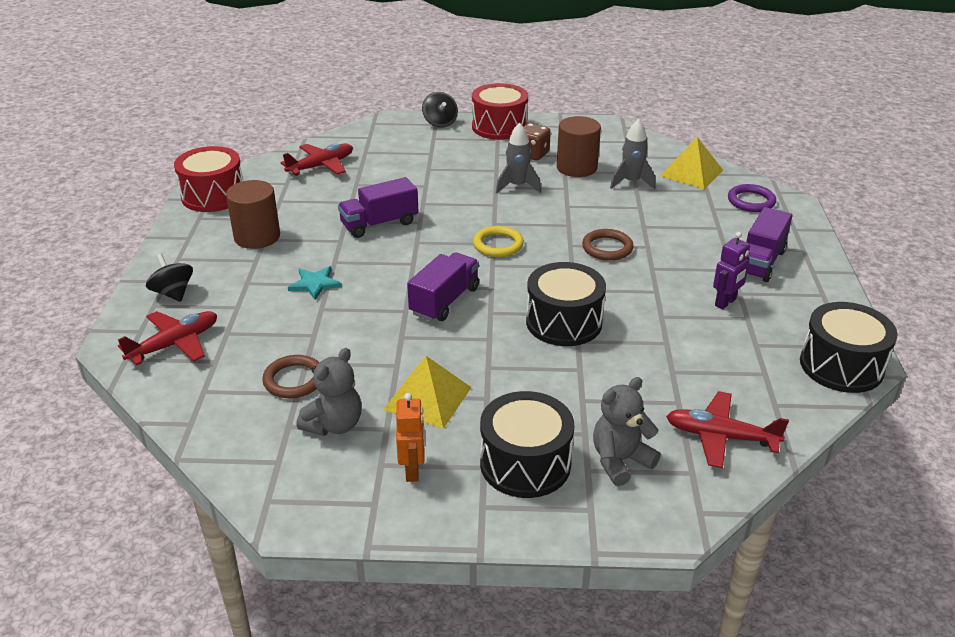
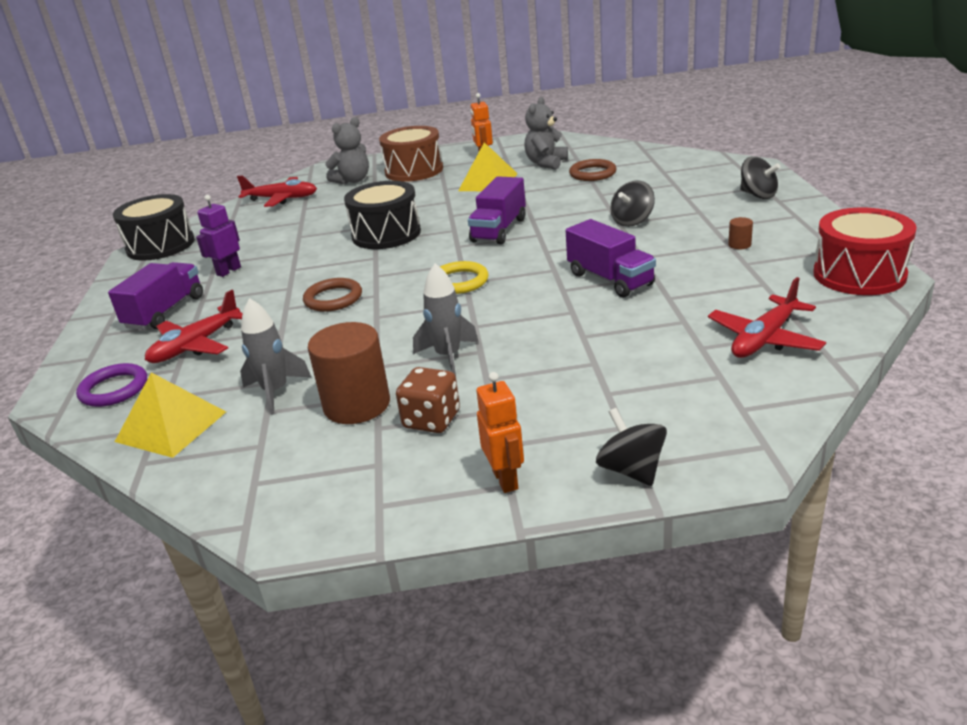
camera: 175 degrees right, 5 degrees down
red plane [118,311,217,365] -> red plane moved to [145,290,243,363]
brown cylinder [226,180,280,249] -> brown cylinder [728,217,753,249], size x0.41
turquoise star [288,266,342,300] -> black spinning top [610,180,655,227]
purple truck [338,177,418,238] -> purple truck turned 90 degrees clockwise [566,219,656,297]
red drum [472,83,528,140] -> orange robot [476,372,524,493]
black drum [480,391,574,498] -> brown drum [379,126,443,182]

